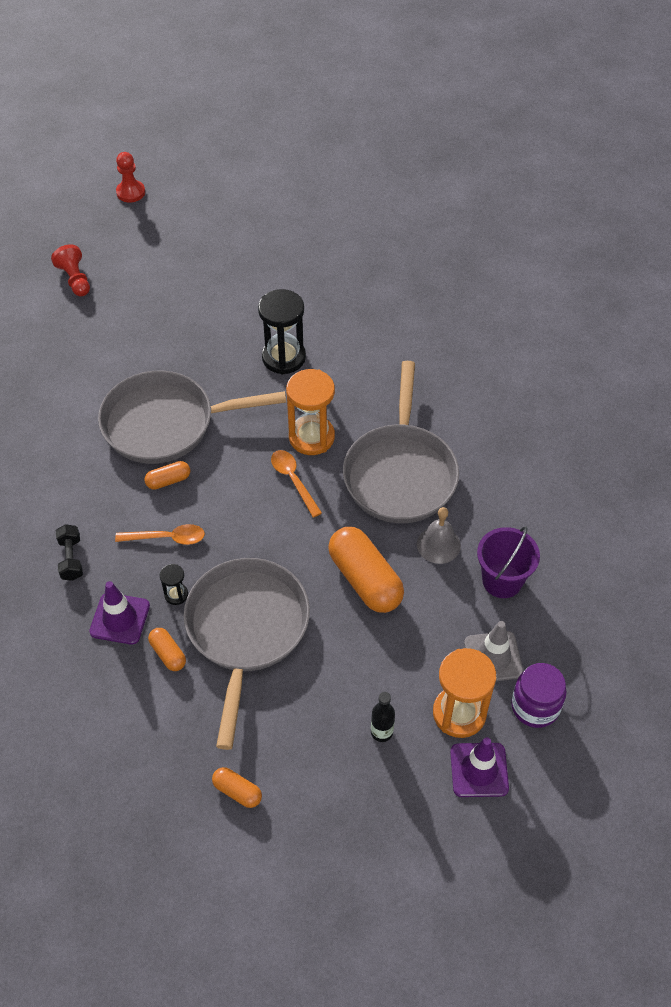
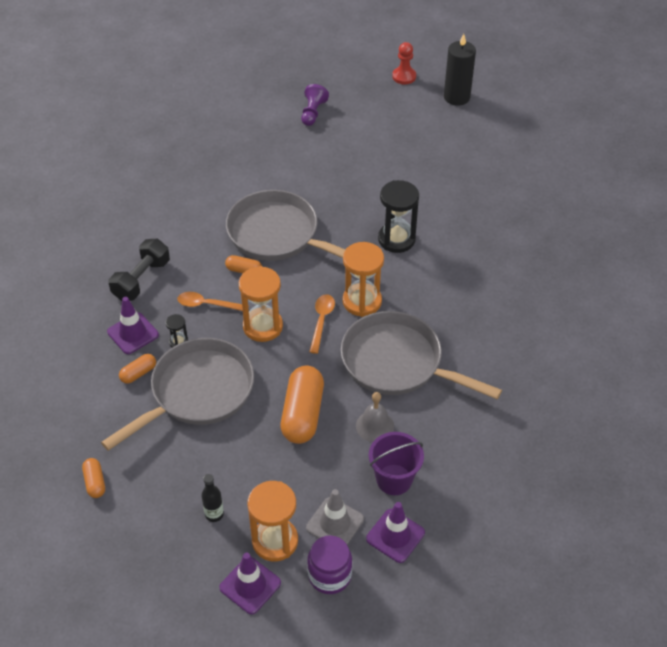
camera: 40 degrees right, 5 degrees down
red pawn [51,245,90,296] -> purple pawn [301,84,329,126]
black dumbbell [56,524,83,581] -> black dumbbell [109,238,170,301], size x1.61
orange spoon [115,524,205,545] -> orange spoon turned 150 degrees clockwise [177,292,249,311]
orange capsule [148,628,186,671] -> orange capsule turned 45 degrees clockwise [119,354,156,384]
grey pan [343,361,459,523] -> grey pan turned 75 degrees clockwise [341,311,502,399]
none -> orange hourglass [239,266,283,342]
none -> purple traffic cone [366,502,425,563]
none -> black candle [444,34,476,106]

